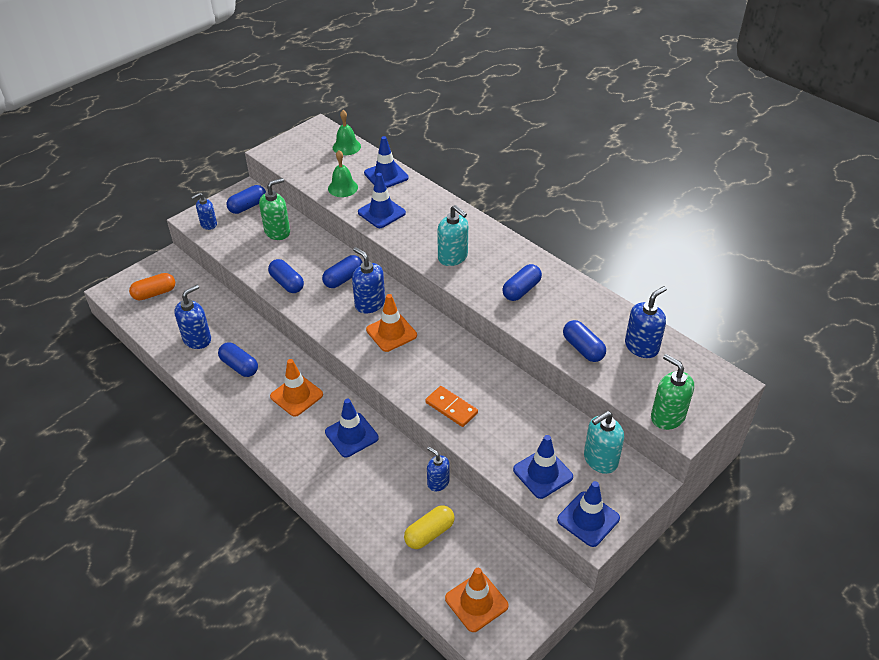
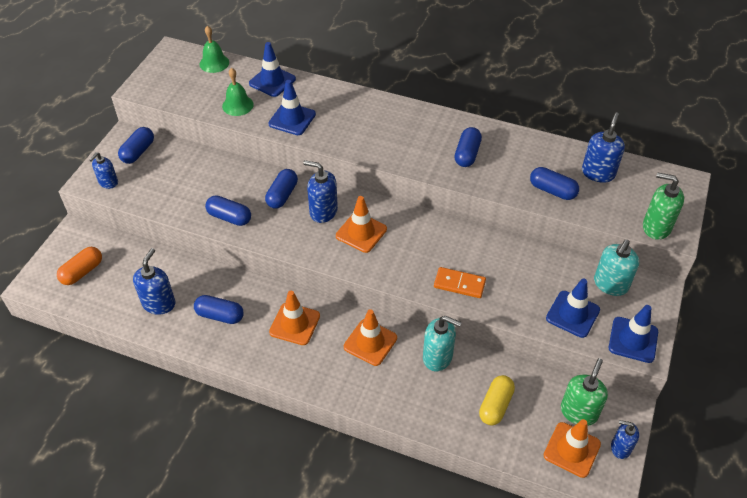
camera: 25 degrees left, 5 degrees up
green soap dispenser [259,178,290,240] -> green soap dispenser moved to [561,358,608,426]
blue traffic cone [325,399,379,457] -> orange traffic cone [344,309,397,366]
blue soap dispenser [427,447,450,491] -> blue soap dispenser moved to [611,420,639,459]
turquoise soap dispenser [437,205,468,266] -> turquoise soap dispenser moved to [423,316,462,371]

